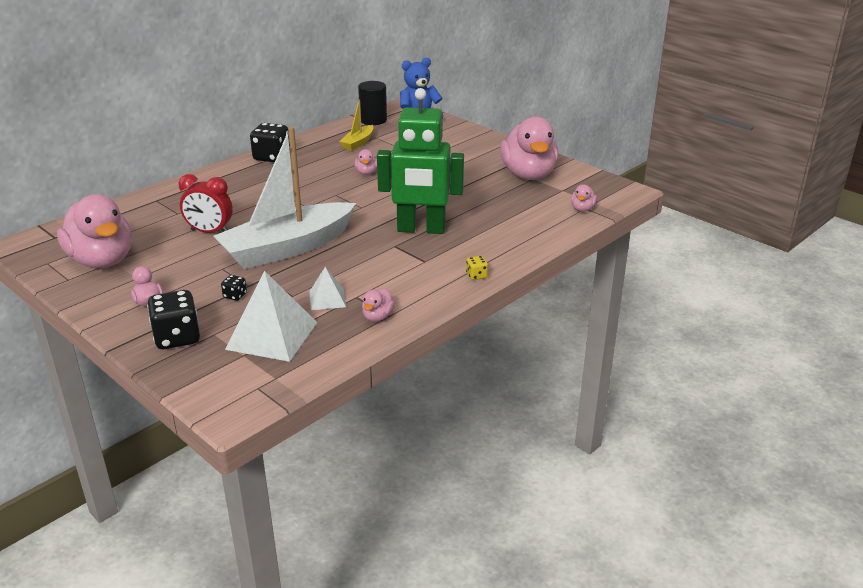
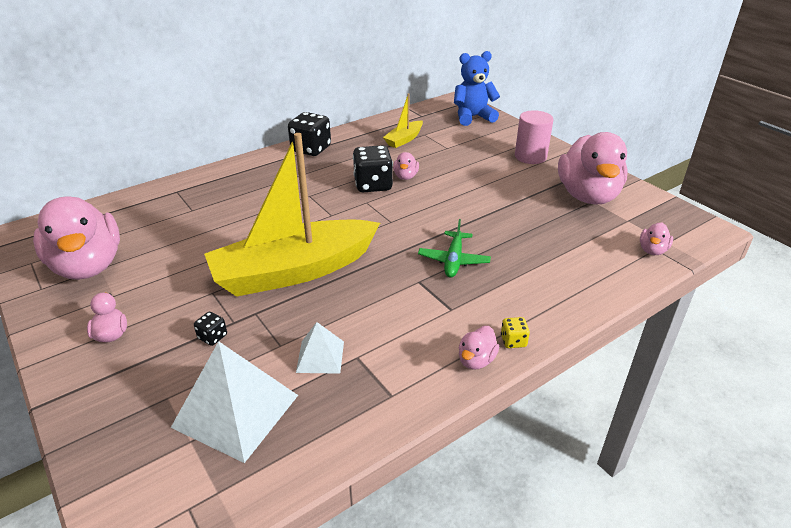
camera: 10 degrees right, 5 degrees up
black dice [147,290,200,349] -> black dice moved to [353,145,393,192]
red clock [179,174,233,233] -> none
white boat [213,127,356,269] -> yellow boat [204,133,380,297]
black cylinder [358,81,387,125] -> none
pink duck [362,288,395,322] -> pink duck moved to [459,326,499,370]
green robot [377,88,464,234] -> green plane [418,219,491,278]
none -> pink cylinder [515,110,553,164]

